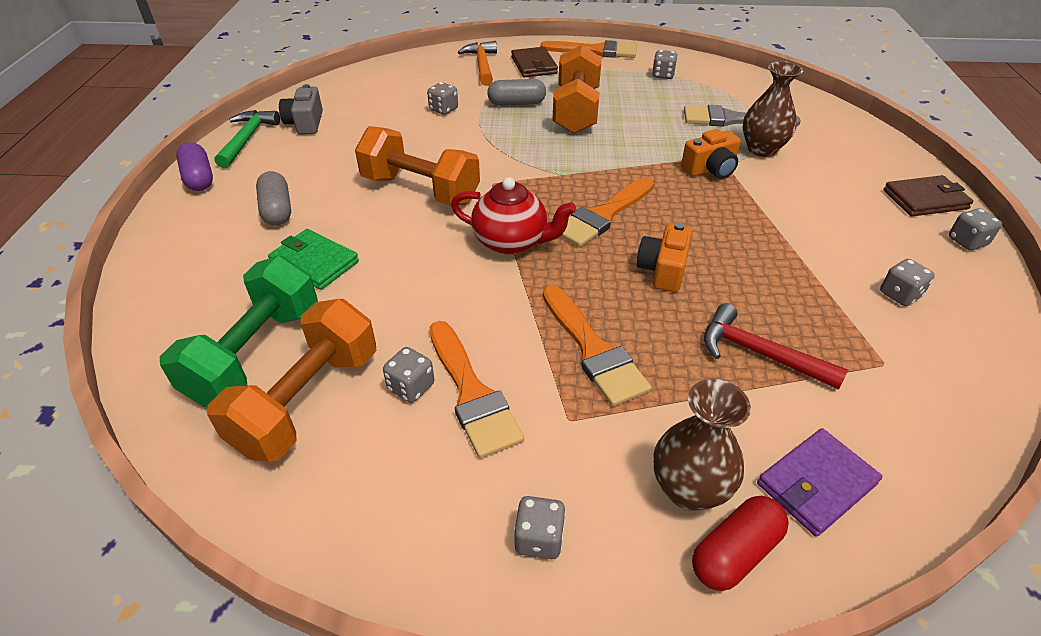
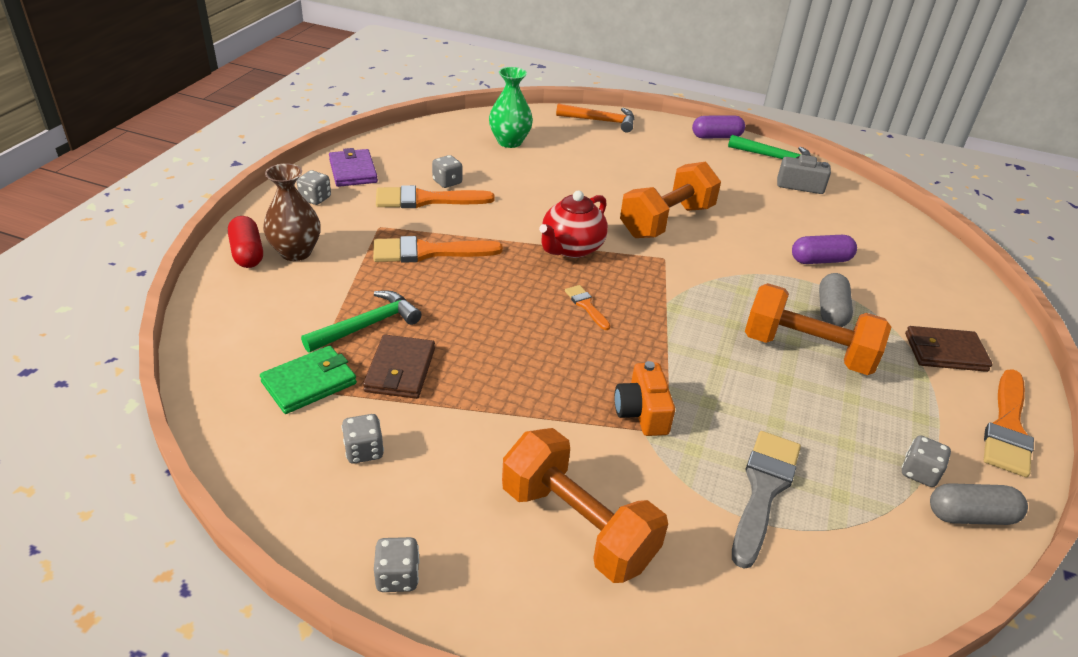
camera: 105 degrees right, 5 degrees down
green dumbbell [160,256,318,407] -> green vase [489,67,533,148]
orange dumbbell [207,299,376,462] -> orange dumbbell moved to [502,428,668,583]
grey capsule [256,171,291,226] -> grey capsule moved to [930,483,1028,525]
green wallet [268,229,359,290] -> green wallet moved to [260,346,357,414]
grey dice [427,82,458,115] -> purple capsule [792,235,857,264]
orange hammer [458,41,497,86] -> orange hammer moved to [556,103,634,132]
orange brush [560,177,654,247] -> orange brush [565,285,611,330], size x0.51
orange camera [637,222,692,292] -> none
red hammer [704,303,848,390] -> green hammer [301,290,422,352]
brown vase [743,61,803,157] -> none
purple wallet [757,428,882,537] -> purple wallet moved to [329,148,378,187]
brown wallet [884,175,973,217] -> brown wallet moved to [363,335,435,399]

